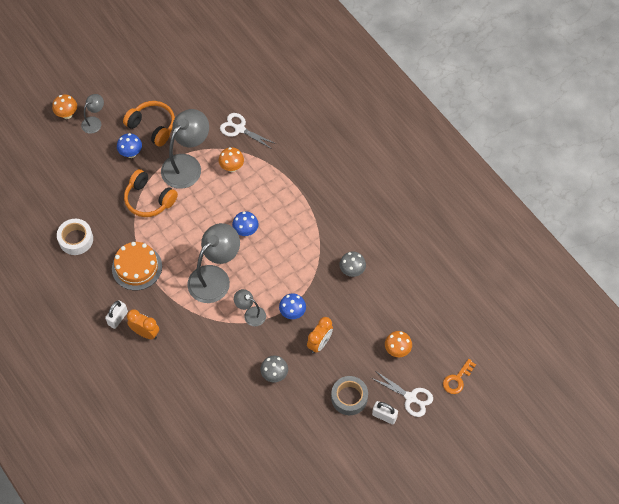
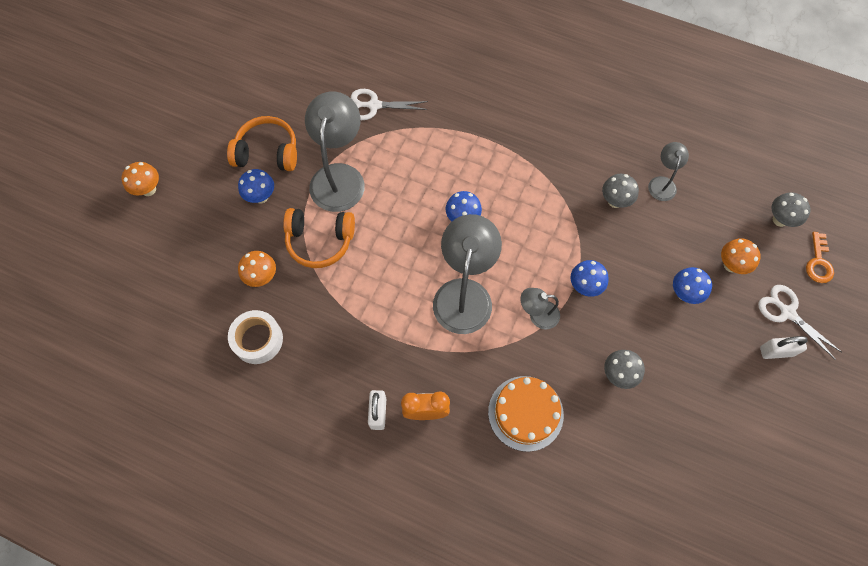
camera: 30 degrees left, 5 degrees up
grey lamp [81,94,104,134] -> grey lamp moved to [648,142,689,201]
orange cake [112,242,162,290] -> orange cake moved to [488,376,564,452]
orange mushroom [219,147,244,172] -> orange mushroom moved to [238,251,276,287]
orange clock [307,317,333,353] -> none
grey tape [331,376,368,415] -> none
white scissors [372,372,433,417] -> white scissors turned 135 degrees counterclockwise [758,285,841,360]
none -> blue mushroom [673,267,712,304]
none -> grey mushroom [771,192,811,227]

